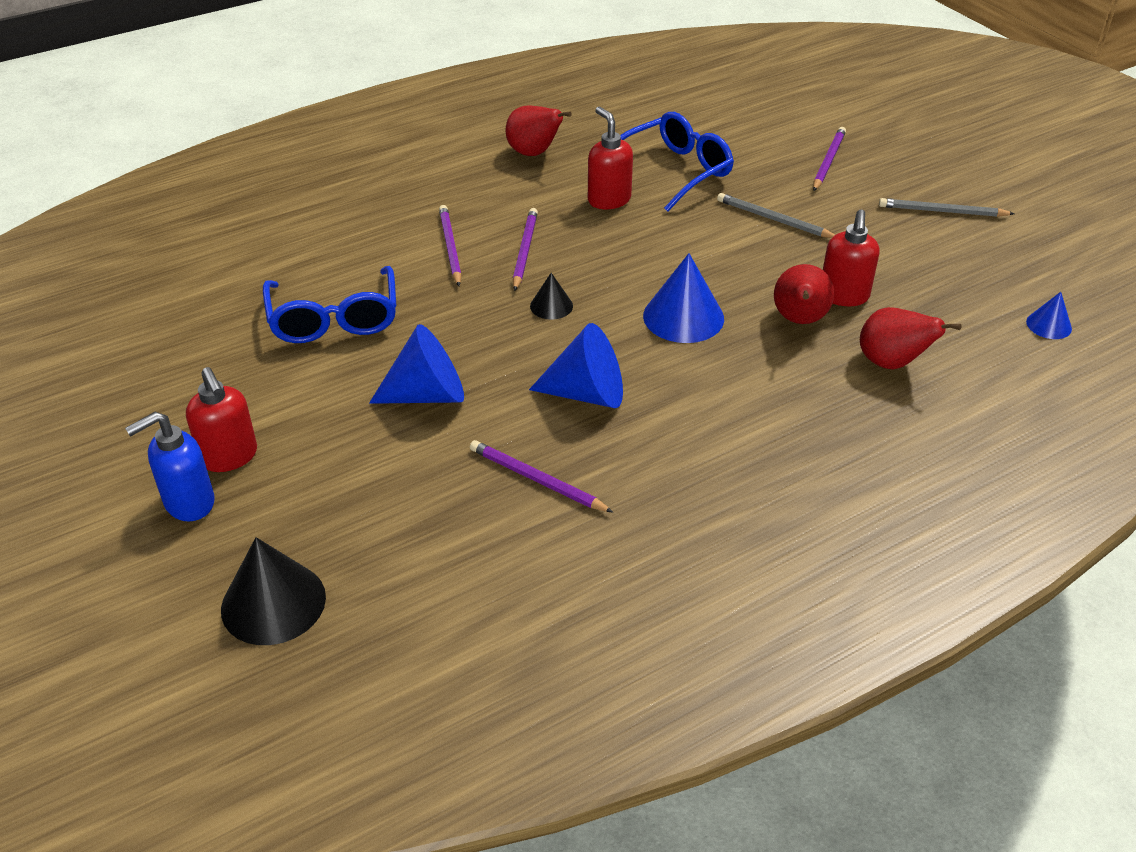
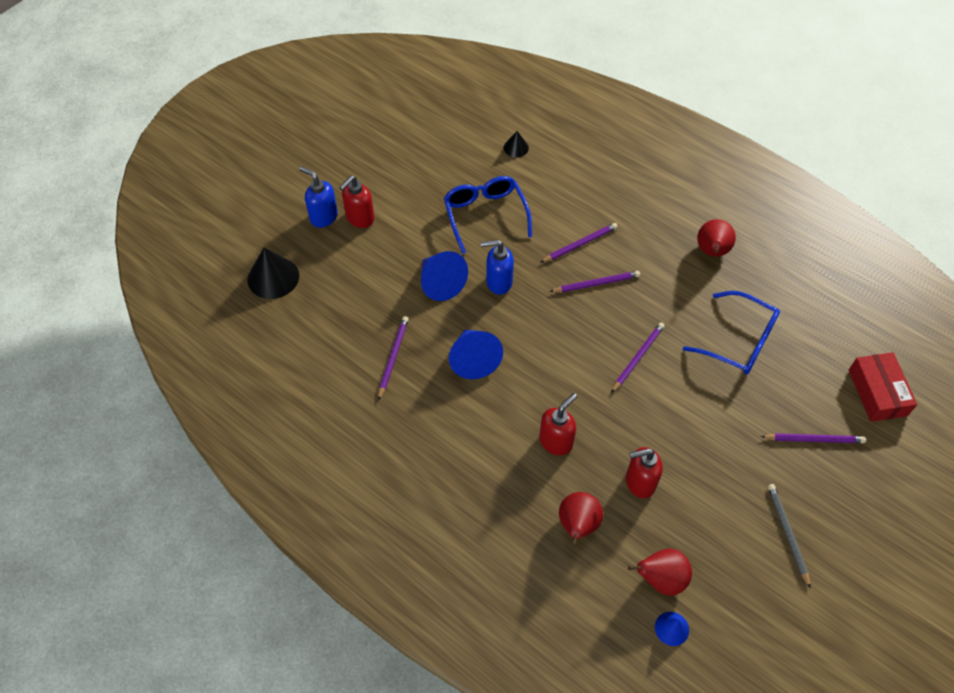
camera: 70 degrees right, 15 degrees up
blue glasses [263,266,396,343] -> blue glasses turned 105 degrees clockwise [444,176,532,254]
black cone [530,273,573,320] -> black cone moved to [504,131,529,157]
red soap dispenser [588,107,633,209] -> red soap dispenser moved to [539,393,577,455]
blue cone [643,253,724,343] -> none
grey pencil [717,193,835,238] -> none
red pear [774,264,834,324] -> red pear moved to [628,549,692,596]
none -> blue soap dispenser [481,240,514,295]
none -> purple pencil [611,322,665,393]
none -> red box [849,352,917,422]

